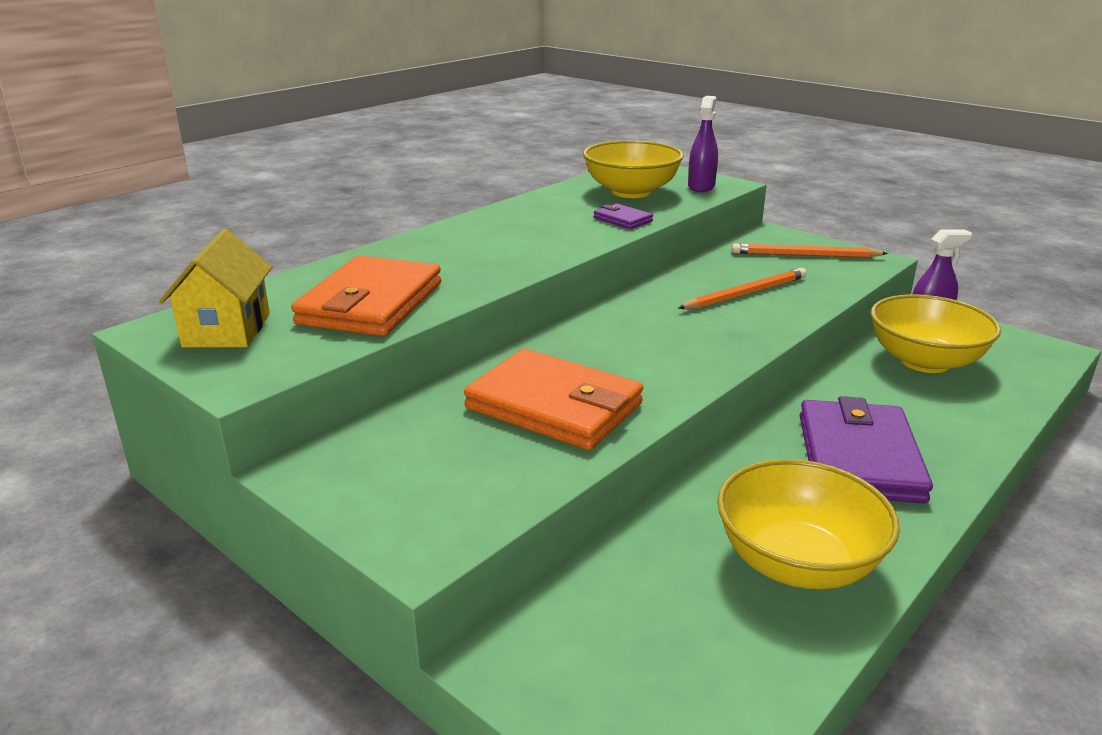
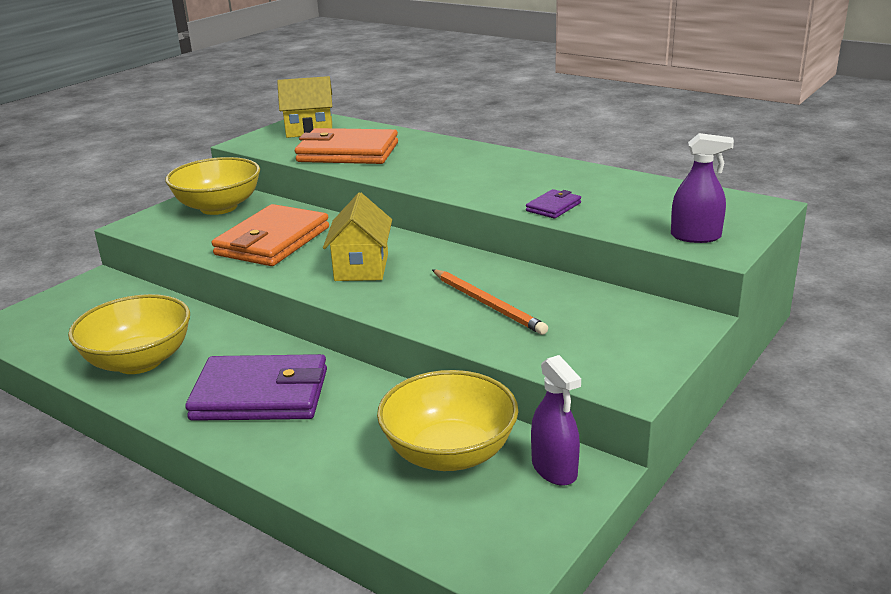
camera: 85 degrees right, 0 degrees up
yellow bowl [583,140,684,198] -> yellow bowl moved to [165,157,260,215]
orange pencil [732,243,888,258] -> none
none -> yellow house [323,193,392,281]

